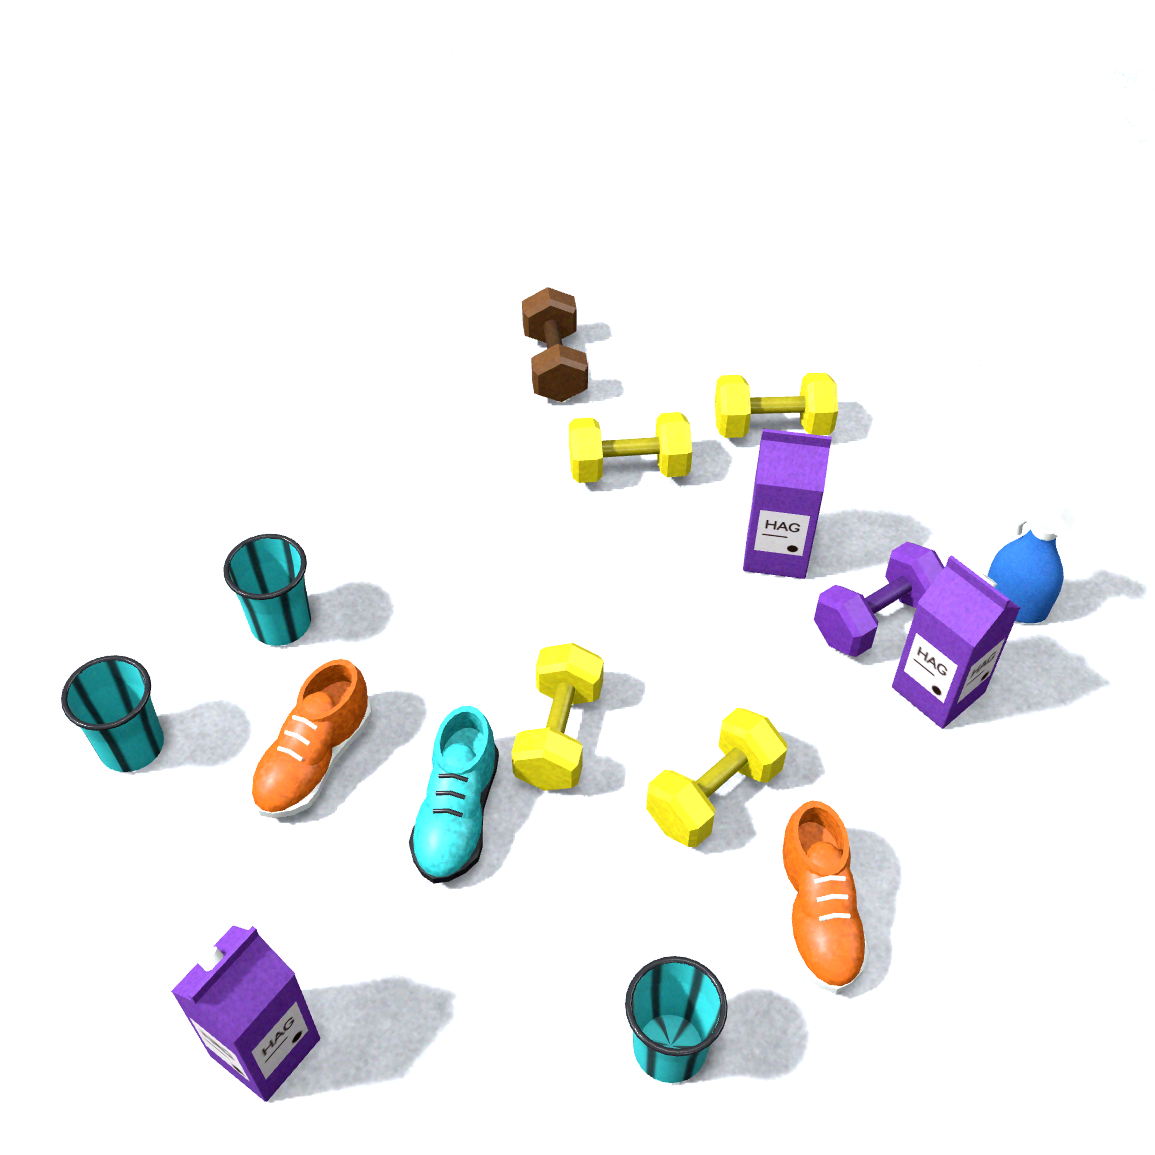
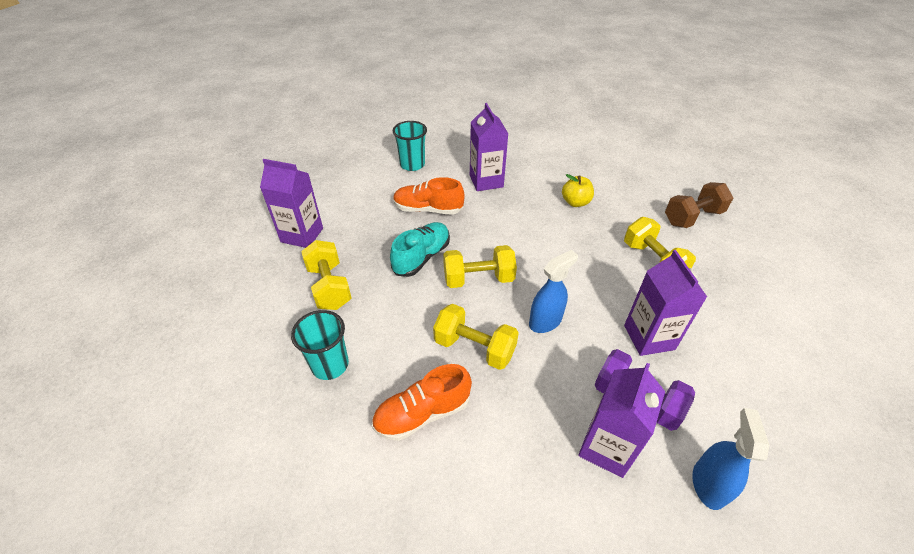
camera: 70 degrees right, 5 degrees down
turquoise cup [223,534,311,646] -> purple carton [470,103,508,191]
turquoise shoe [409,706,499,883] -> turquoise shoe turned 135 degrees clockwise [390,222,450,277]
yellow dumbbell [715,373,838,438] -> yellow dumbbell moved to [301,240,352,310]
none -> blue spray bottle [529,250,578,333]
none -> yellow apple [562,174,594,207]

